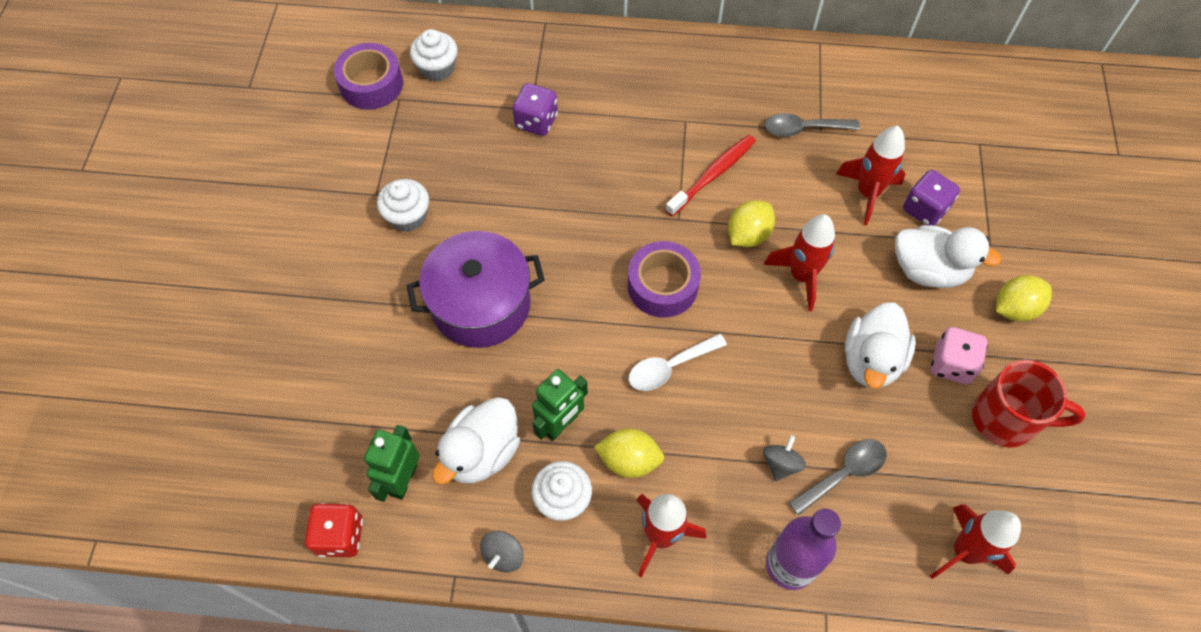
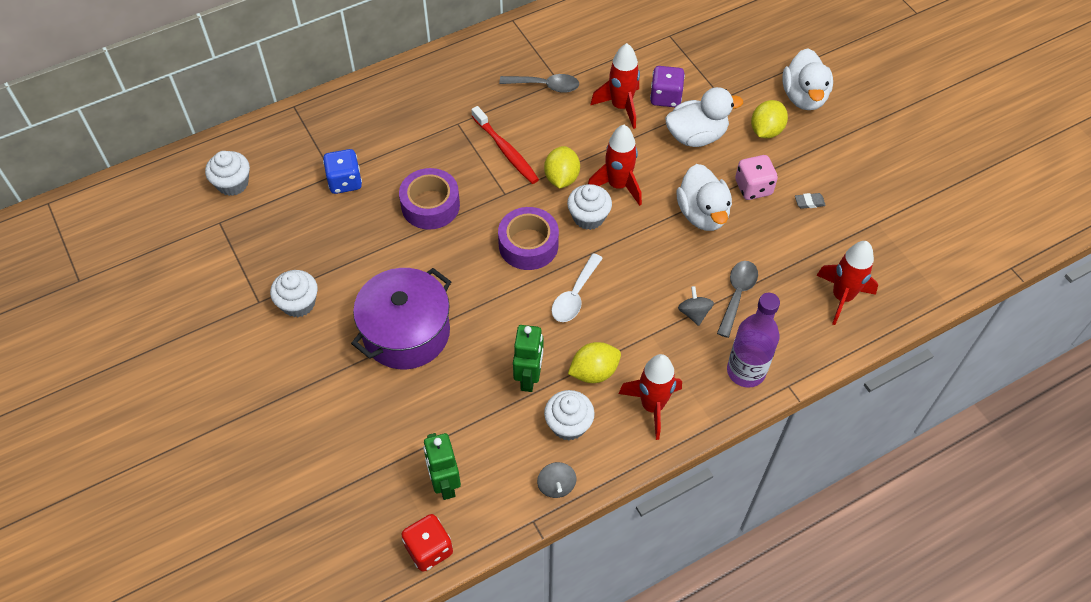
camera: 35 degrees left, 5 degrees down
purple tape [334,43,403,110] -> purple tape moved to [399,168,460,230]
white duck [432,397,520,485] -> white duck moved to [782,48,833,110]
purple dice [512,83,558,136] -> blue dice [323,149,362,194]
red toothbrush [665,135,756,216] -> red toothbrush turned 135 degrees clockwise [471,106,539,184]
grey spoon [765,113,860,137] -> grey spoon turned 135 degrees counterclockwise [499,74,579,93]
red mug [972,360,1086,448] -> grey eraser [795,193,826,209]
none -> white cupcake [567,184,612,230]

